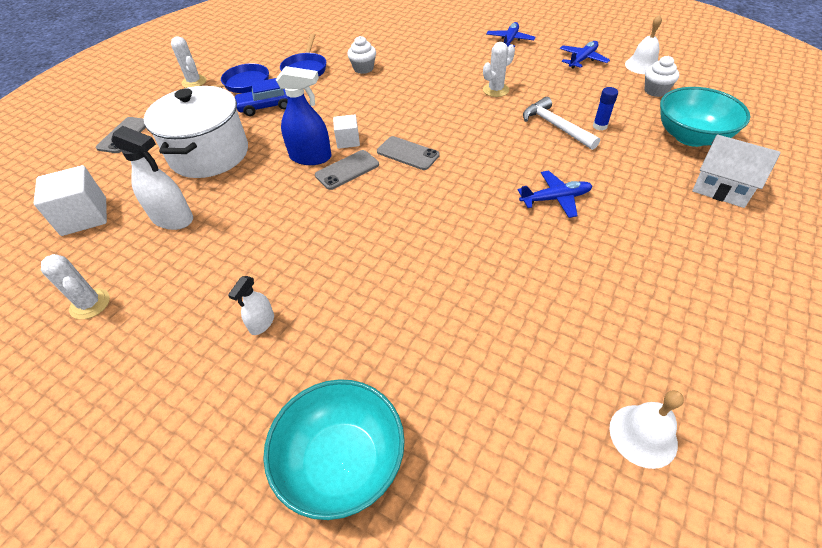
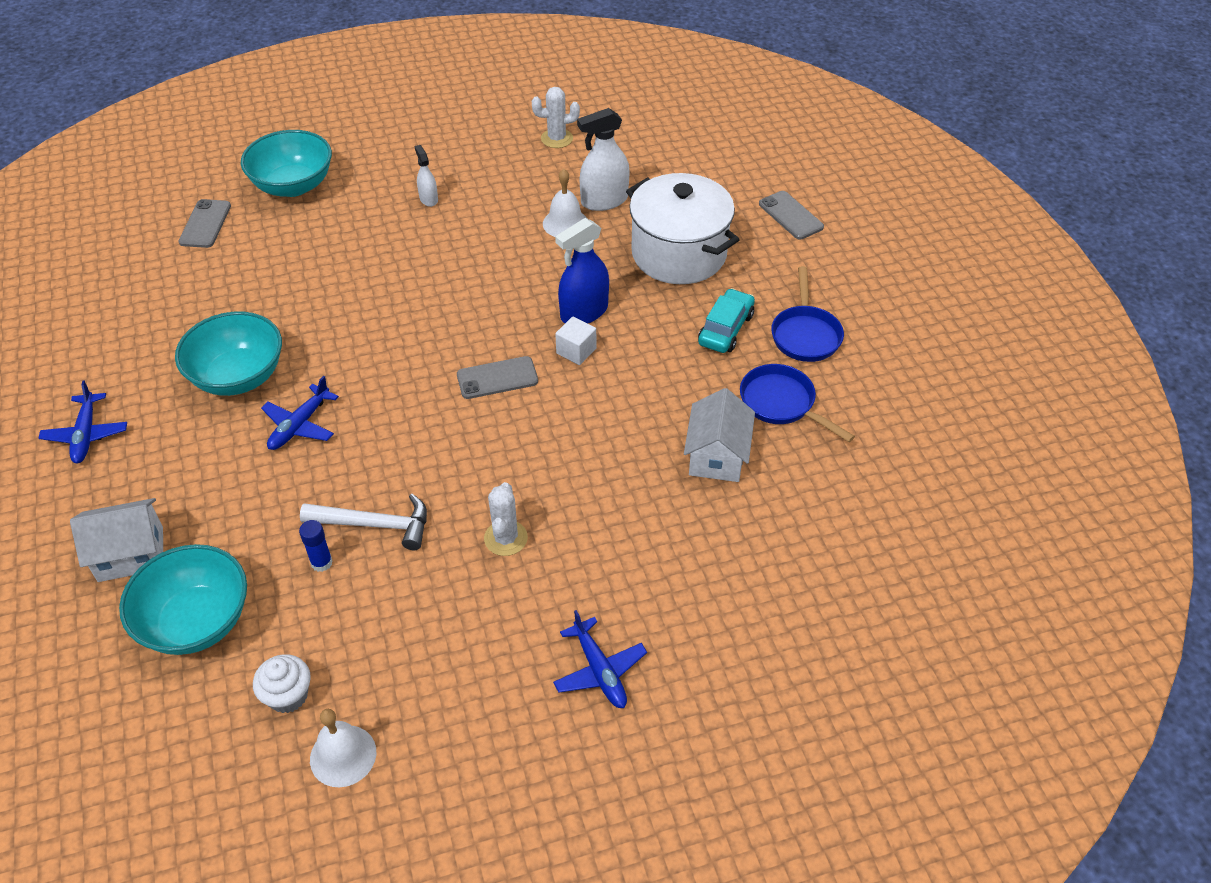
camera: 130 degrees right, 0 degrees up
white cube [34,165,107,236] -> none
white cactus [171,36,207,88] -> none
blue car [235,78,288,116] -> turquoise car [698,288,755,353]
grey phone [315,150,379,190] -> grey phone moved to [178,199,231,248]
white cupcake [347,36,376,74] -> white house [684,388,755,482]
blue plane [559,41,610,69] -> blue plane moved to [39,380,127,463]
white bell [609,390,684,469] -> white bell moved to [543,169,587,237]
none -> turquoise bowl [175,312,282,396]

